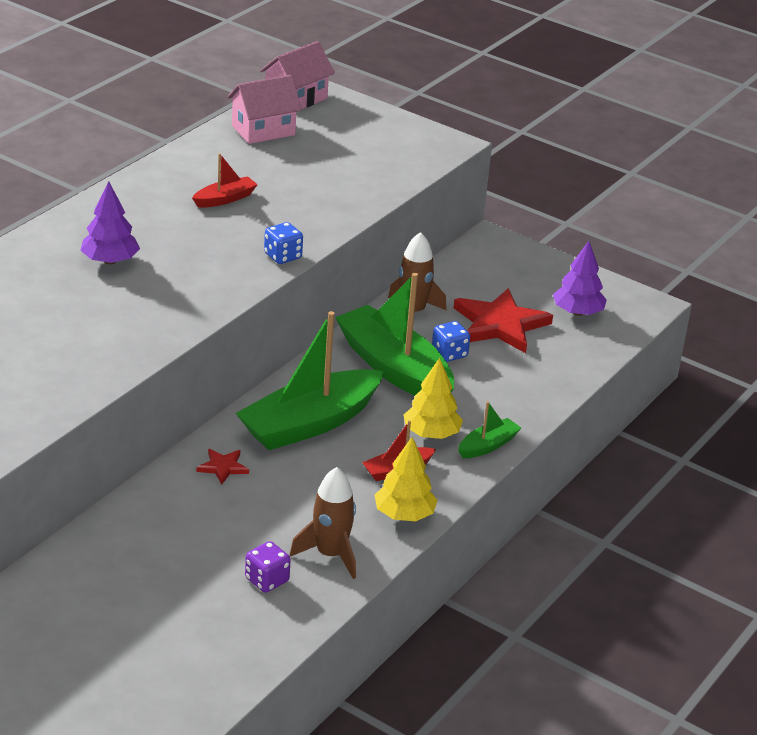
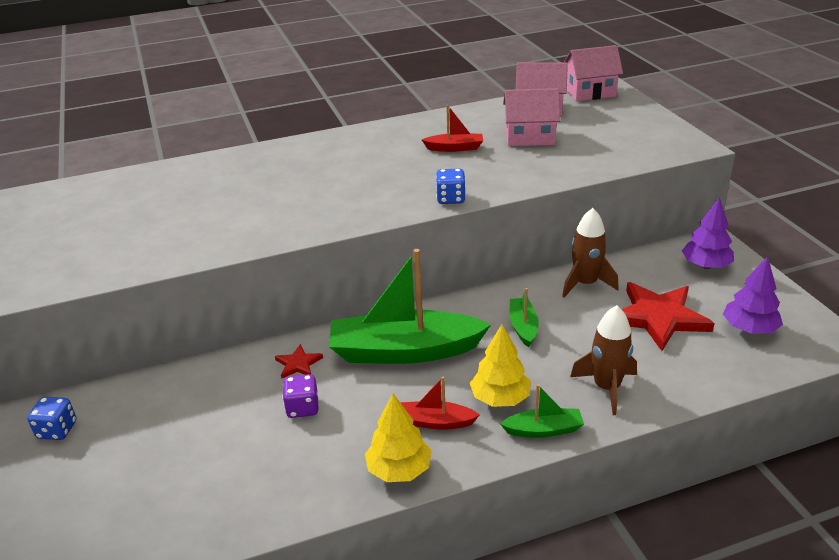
camera: 40 degrees right, 0 degrees up
purple tree [80,181,140,265] -> purple tree moved to [682,197,734,269]
purple dice [245,541,291,593] -> purple dice moved to [283,374,318,418]
brown rocket [290,467,356,579] -> brown rocket moved to [570,305,637,415]
green boat [335,273,454,396] -> green boat [510,288,539,347], size x0.46
blue dice [432,321,470,362] -> blue dice moved to [27,397,77,440]
none -> pink house [503,88,560,146]

